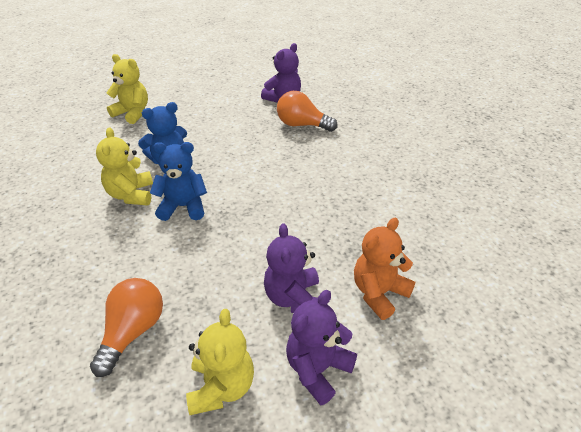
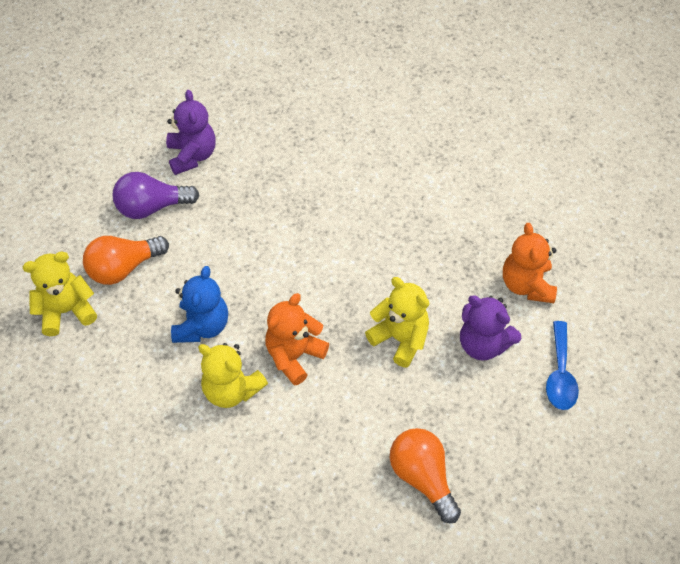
camera: 50 degrees left, 15 degrees up
blue teddy bear [150,142,207,221] -> orange teddy bear [265,293,329,386]
yellow teddy bear [186,309,254,415] -> yellow teddy bear moved to [365,277,429,367]
orange light bulb [277,91,337,132] -> orange light bulb moved to [83,236,169,285]
purple teddy bear [286,290,357,406] -> blue spoon [546,321,579,410]
none -> purple light bulb [113,172,199,219]

